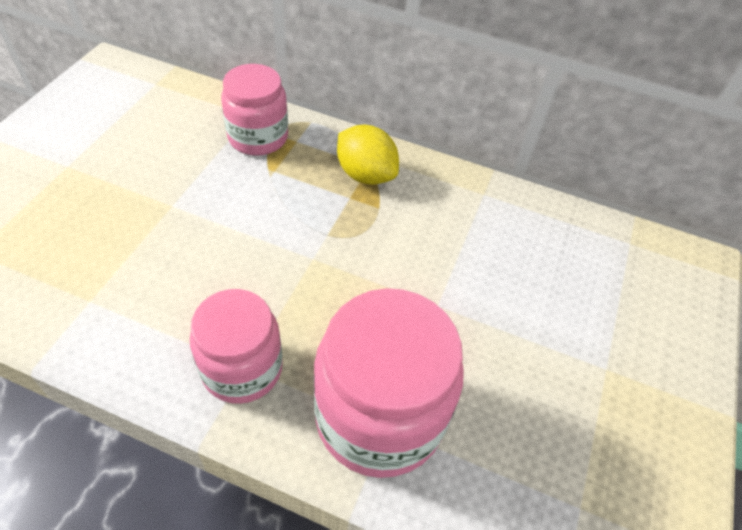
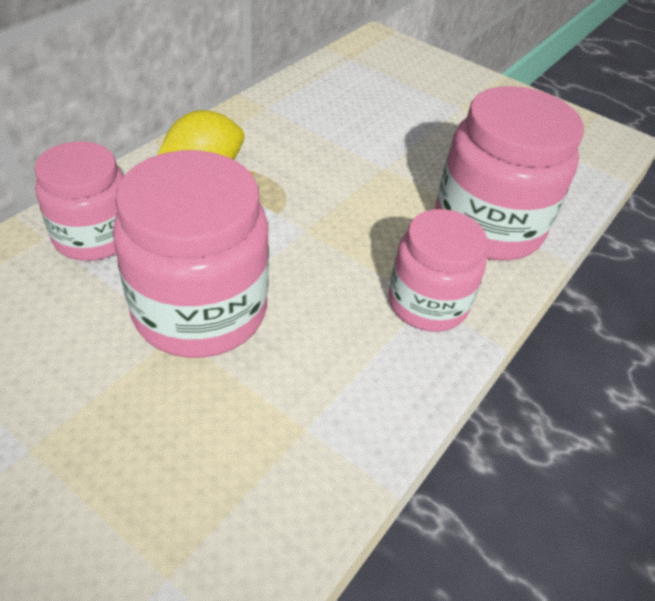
camera: 75 degrees left, 5 degrees down
none -> pink jar [113,150,269,358]

